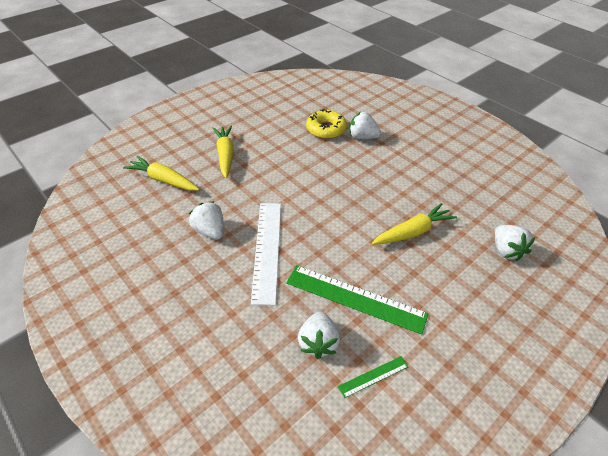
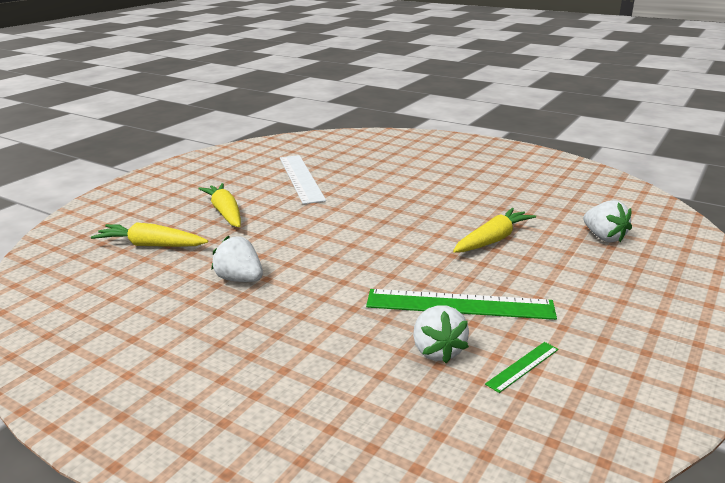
camera: 15 degrees left, 20 degrees down
white ruler [251,203,281,305] -> white ruler moved to [280,155,326,204]
yellow donut [306,109,347,139] -> none
white strawberry [349,112,381,139] -> none

